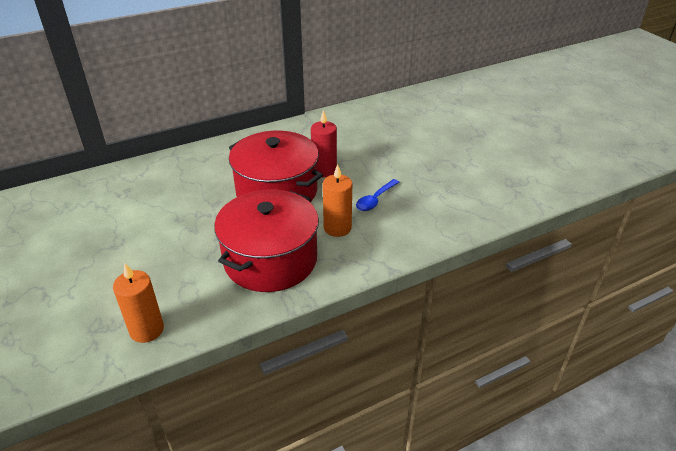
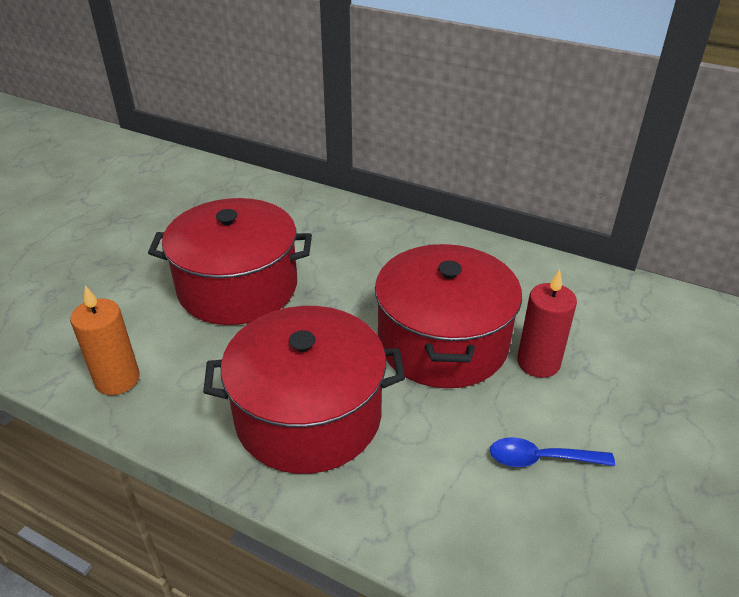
camera: 55 degrees right, 0 degrees up
orange candle [323,164,352,237] -> none
none -> red pot [148,198,312,325]

